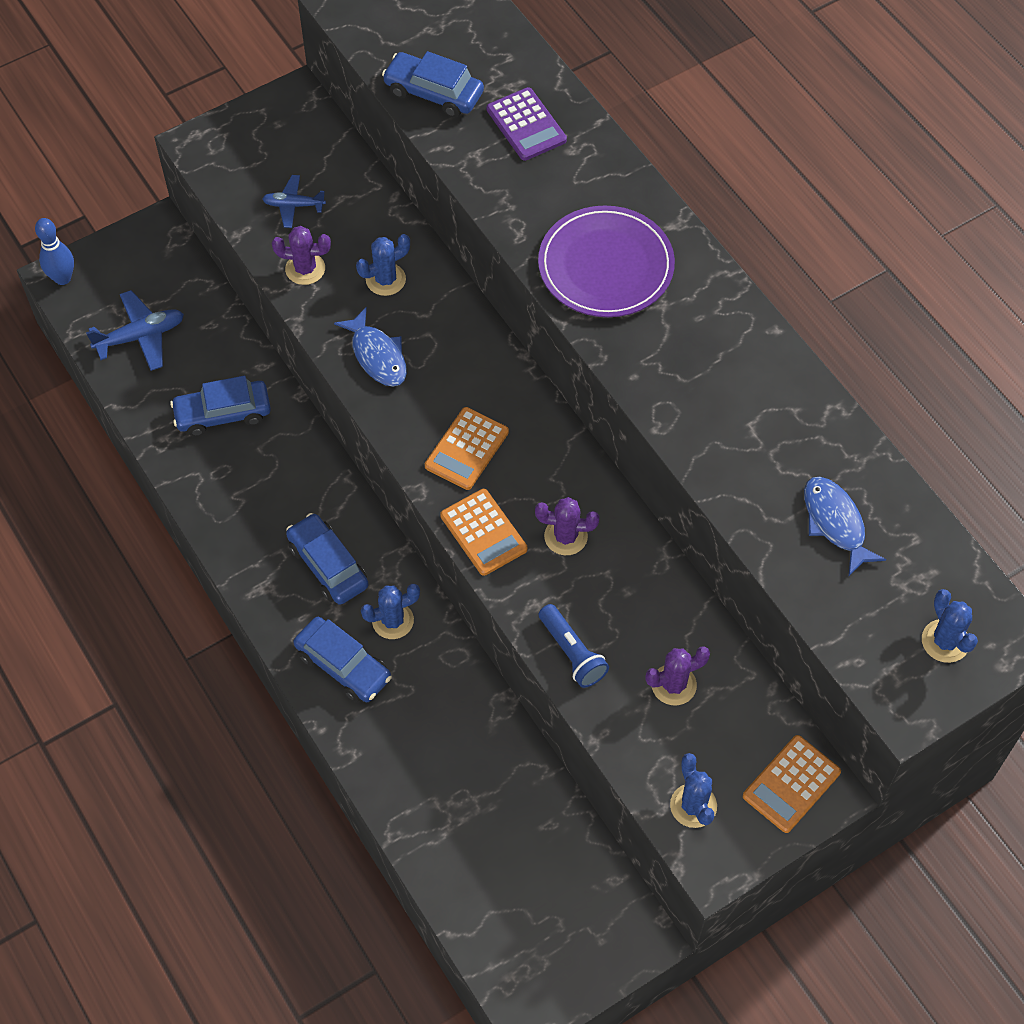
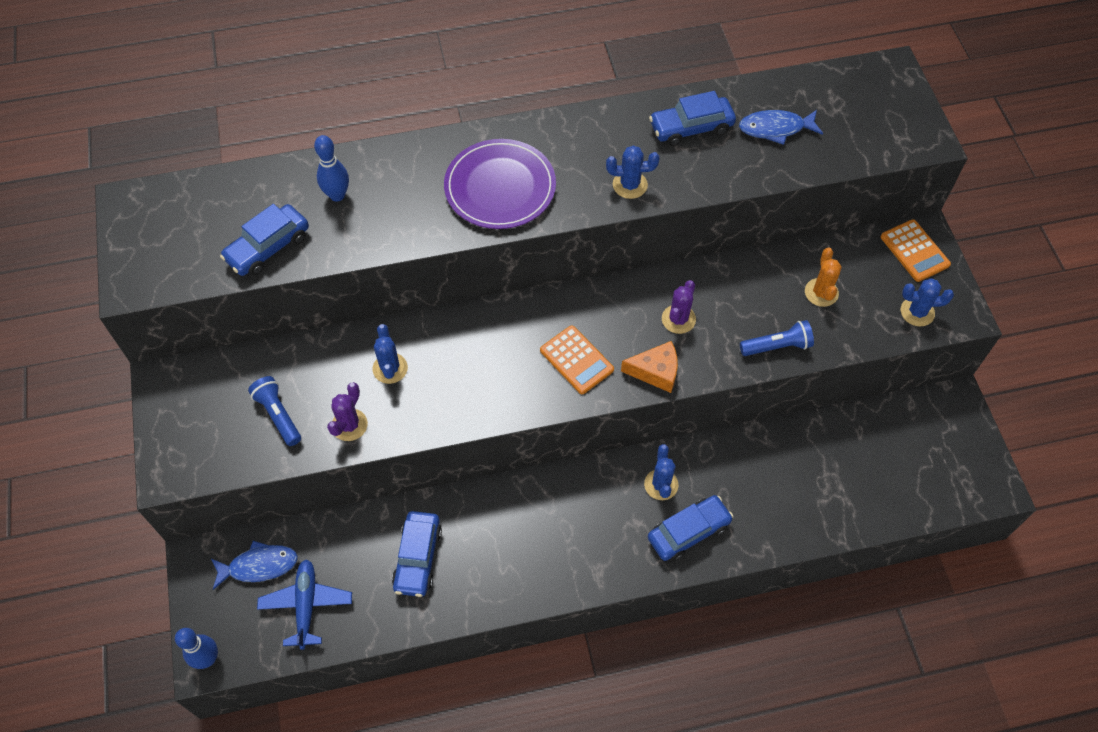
camera: 70 degrees left, 0 degrees up
blue plane [262,175,326,228] -> blue flashlight [248,376,301,446]
blue car [286,513,368,605] -> blue car moved to [649,91,736,146]
blue fish [334,307,407,387] -> blue fish moved to [211,541,298,590]
orange calculator [440,489,528,576] -> orange cheese [621,341,678,393]
purple calculator [487,87,567,161] -> blue bowling pin [314,135,349,201]
purple cactus [645,647,710,705] -> orange cactus [805,248,842,307]
blue cactus [922,589,978,663] -> blue cactus moved to [606,145,659,199]

